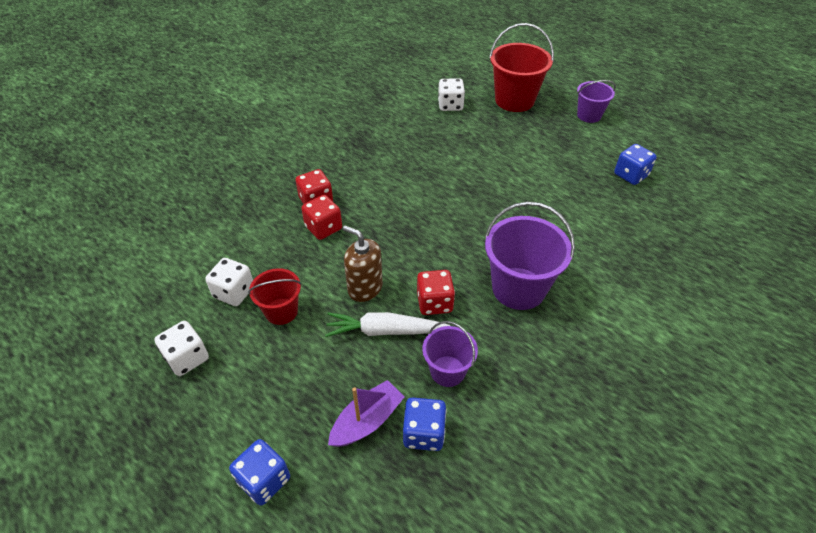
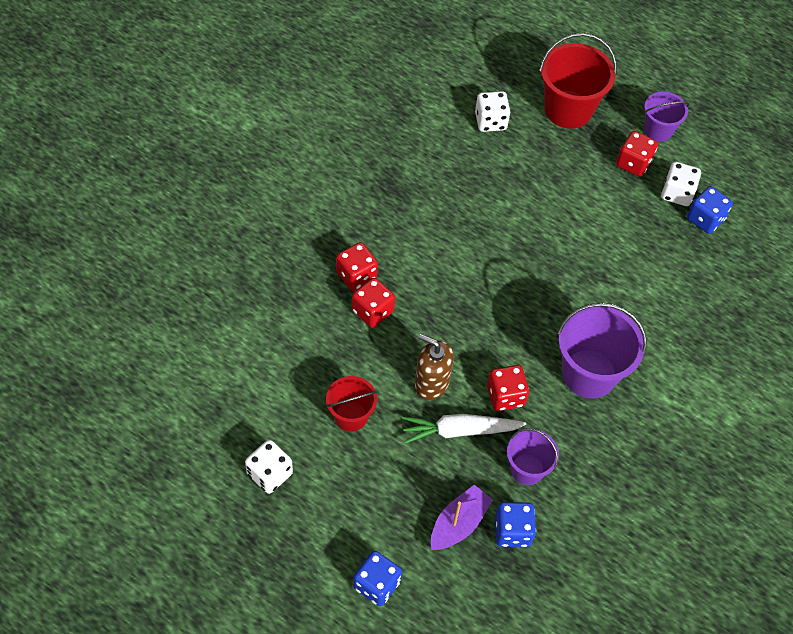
camera: 10 degrees left, 10 degrees up
white dice [205,258,253,306] -> white dice moved to [661,162,701,206]
none -> red dice [616,131,658,177]

